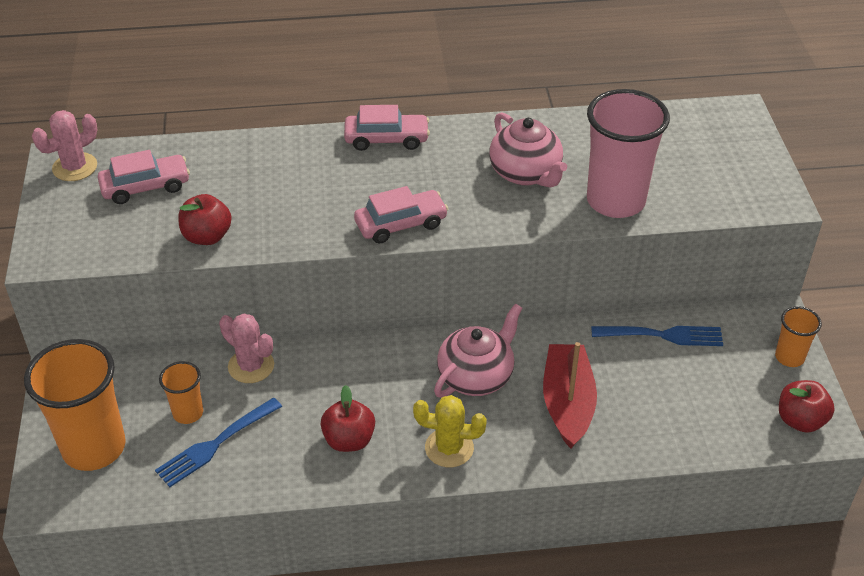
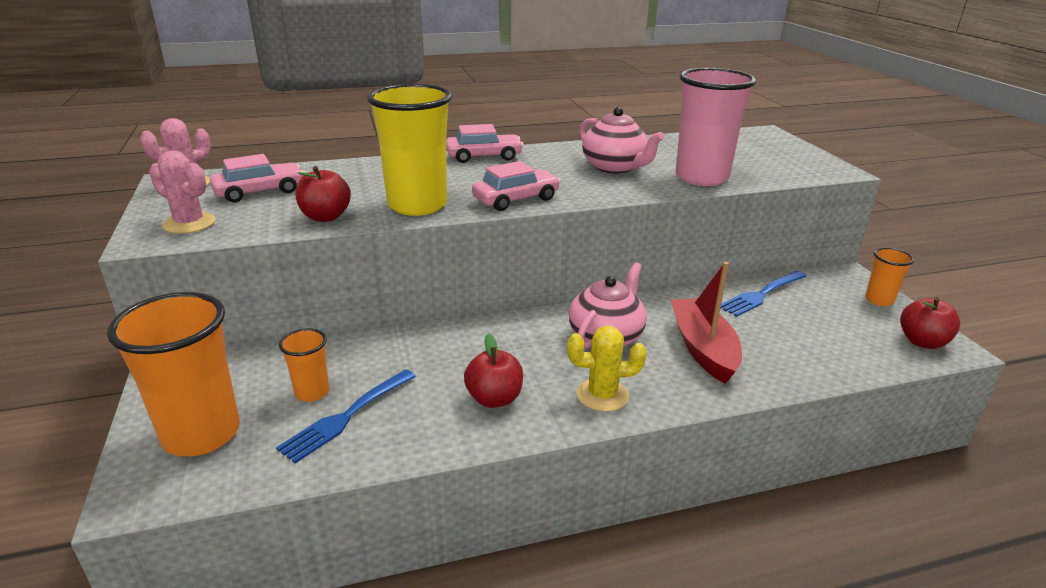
camera: 10 degrees left, 15 degrees down
pink cactus [219,314,274,383] -> pink cactus moved to [149,151,215,234]
blue fork [591,326,723,346] -> blue fork turned 150 degrees clockwise [721,271,807,317]
none -> yellow cup [367,84,452,216]

